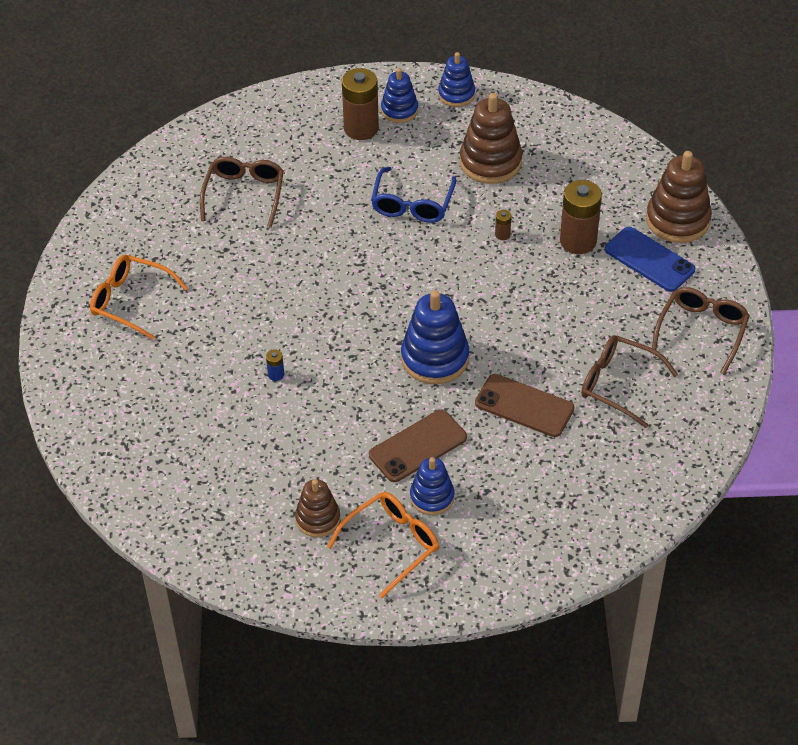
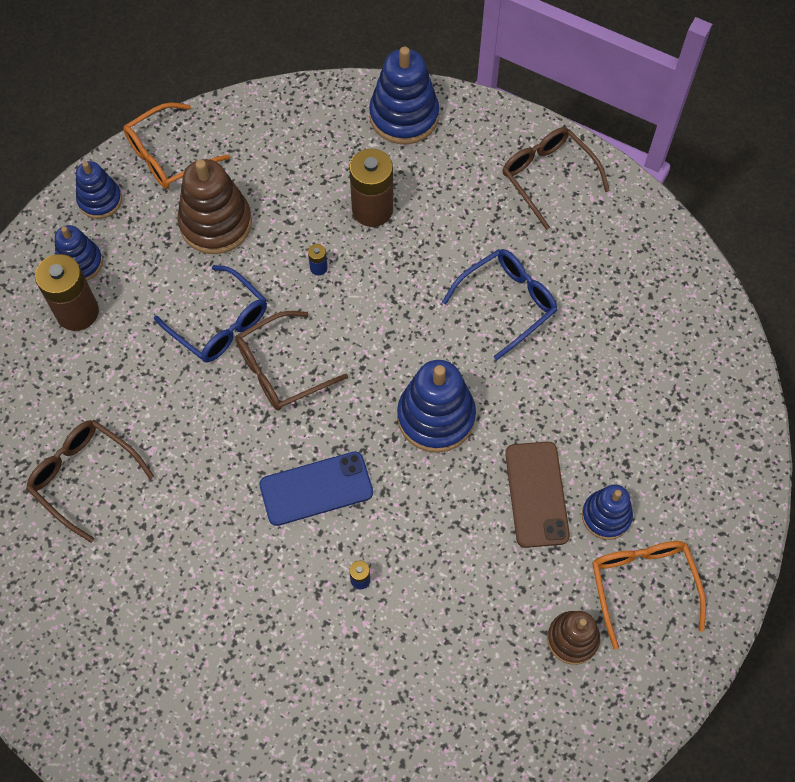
camera: 60 degrees left, 15 degrees up
orange glasses [90,255,188,340] -> orange glasses moved to [123,102,230,189]
brown phone [475,374,575,437] -> none
brown battery [495,210,511,240] -> blue battery [308,244,328,275]
brown glasses [581,335,678,428] -> brown glasses moved to [236,311,348,410]
blue phone [605,227,695,292] -> blue phone moved to [259,451,373,526]
brown stacking toy [646,151,712,243] -> blue stacking toy [369,47,439,144]
none -> blue glasses [442,249,557,360]

